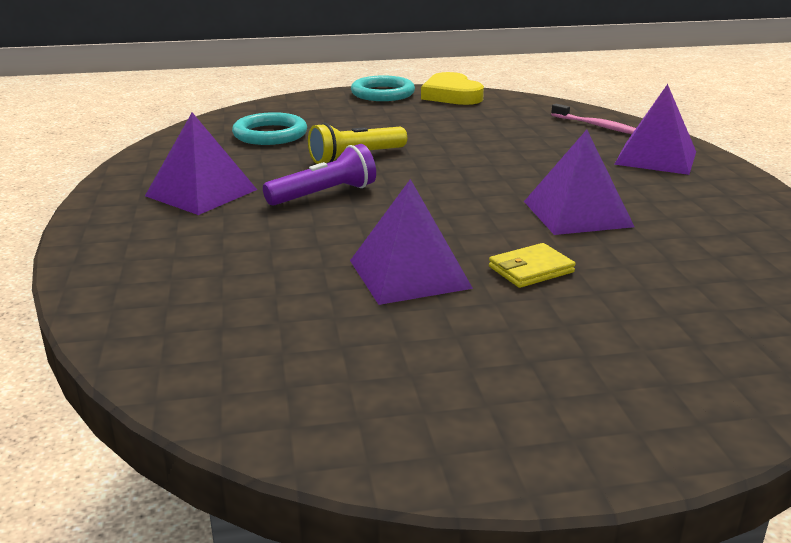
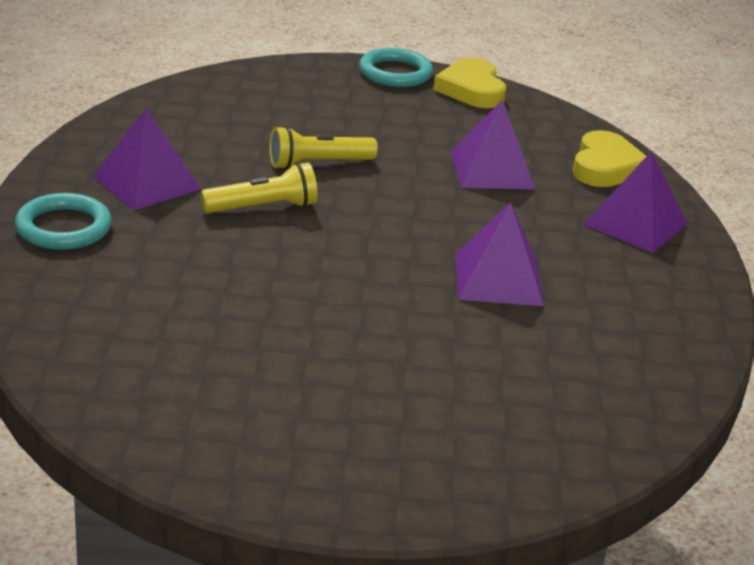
camera: 10 degrees right, 5 degrees up
turquoise ring [232,112,307,145] -> turquoise ring moved to [15,193,112,250]
purple flashlight [263,144,376,206] -> yellow flashlight [201,162,318,213]
purple pyramid [350,179,473,305] -> purple pyramid moved to [450,99,535,189]
yellow wallet [489,243,575,288] -> none
pink toothbrush [551,104,636,134] -> yellow heart [573,130,646,187]

